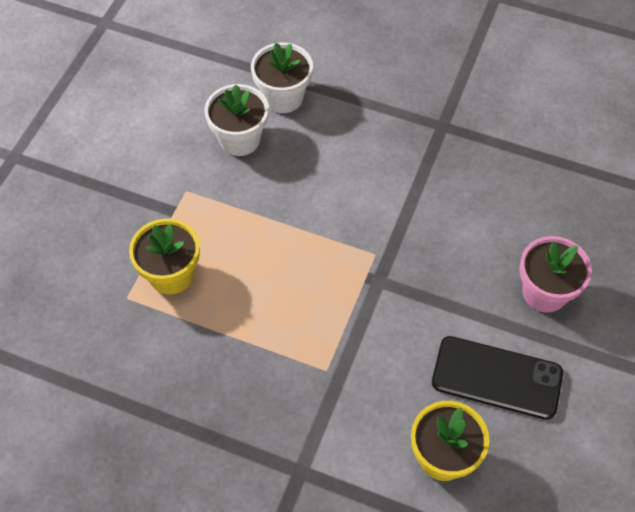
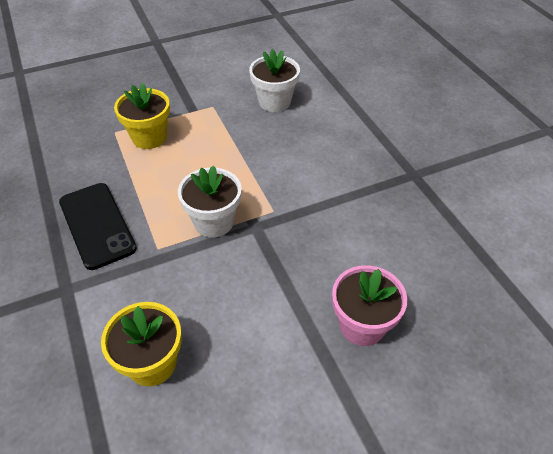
camera: 45 degrees right, 10 degrees down
white flower pot [251,42,313,113] -> white flower pot moved to [178,166,242,237]
black phone [432,336,563,420] -> black phone moved to [59,183,137,270]

